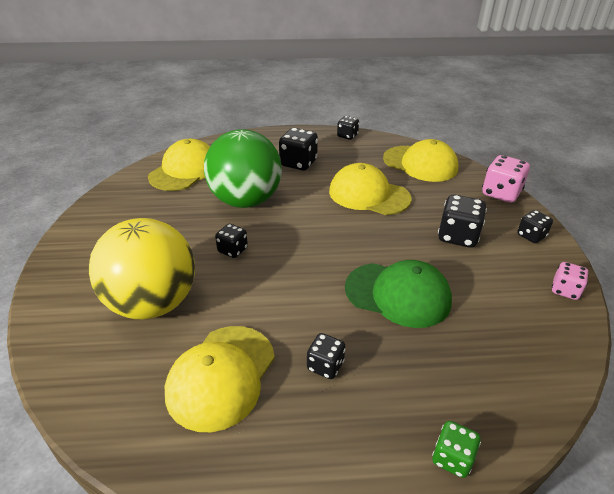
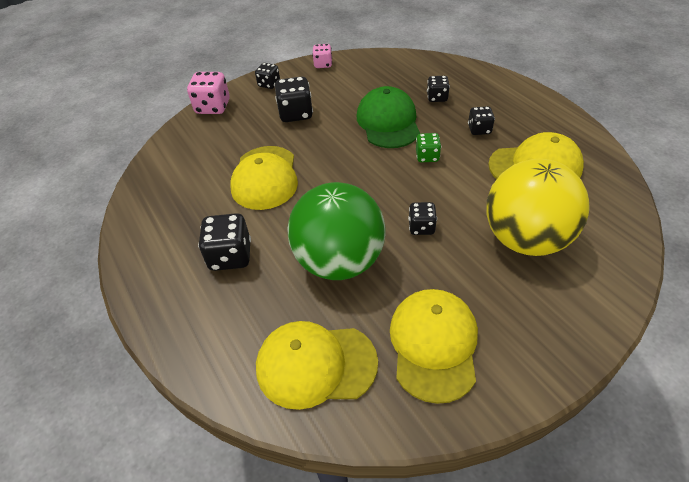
camera: 115 degrees left, 10 degrees up
black dice [337,116,359,140] -> black dice moved to [427,76,450,102]
yellow cap [383,139,458,182] -> yellow cap moved to [390,289,478,404]
green dice [432,421,481,478] -> green dice moved to [416,133,441,162]

